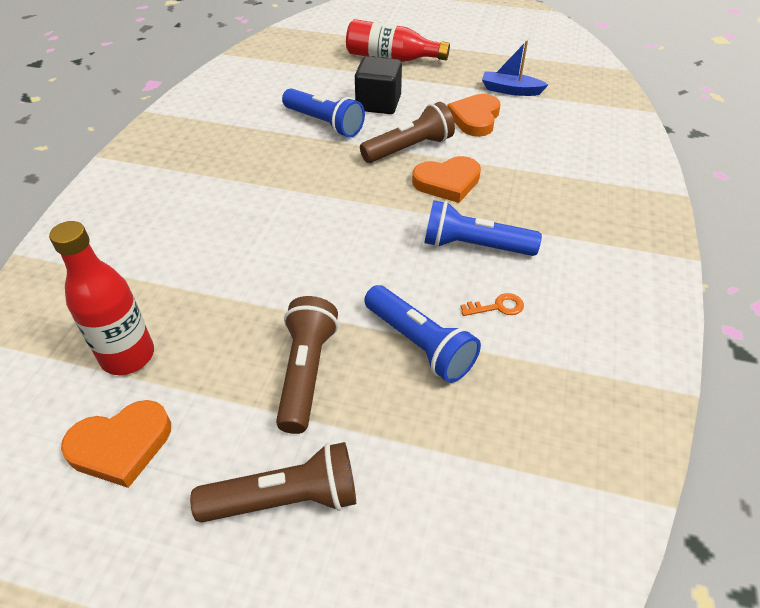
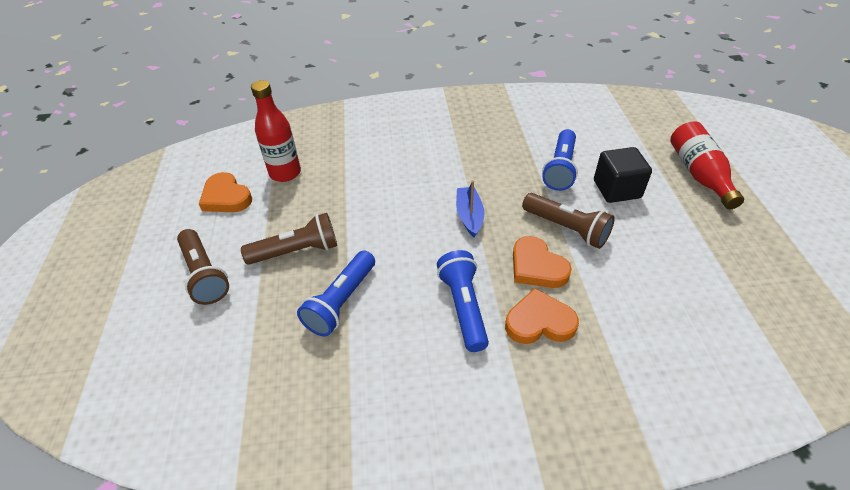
camera: 70 degrees right, 0 degrees up
orange heart [447,94,500,137] -> orange heart moved to [505,288,579,344]
orange key [460,293,524,316] -> none
blue boat [482,40,549,96] -> blue boat moved to [456,180,484,237]

